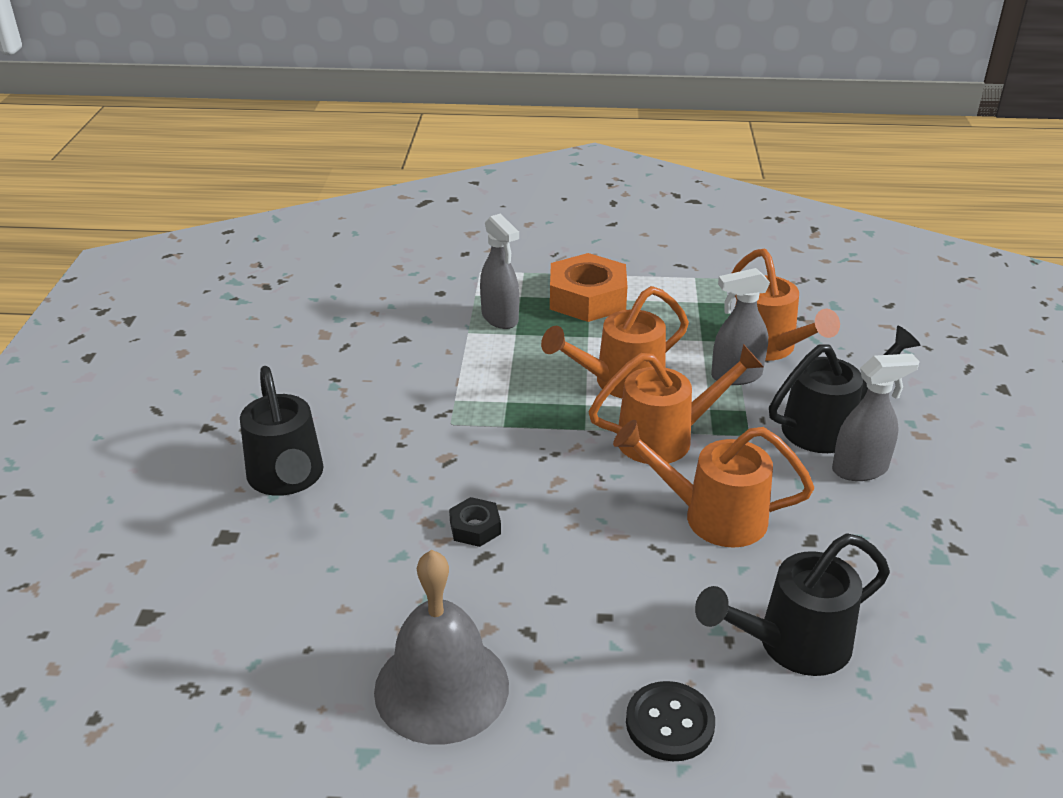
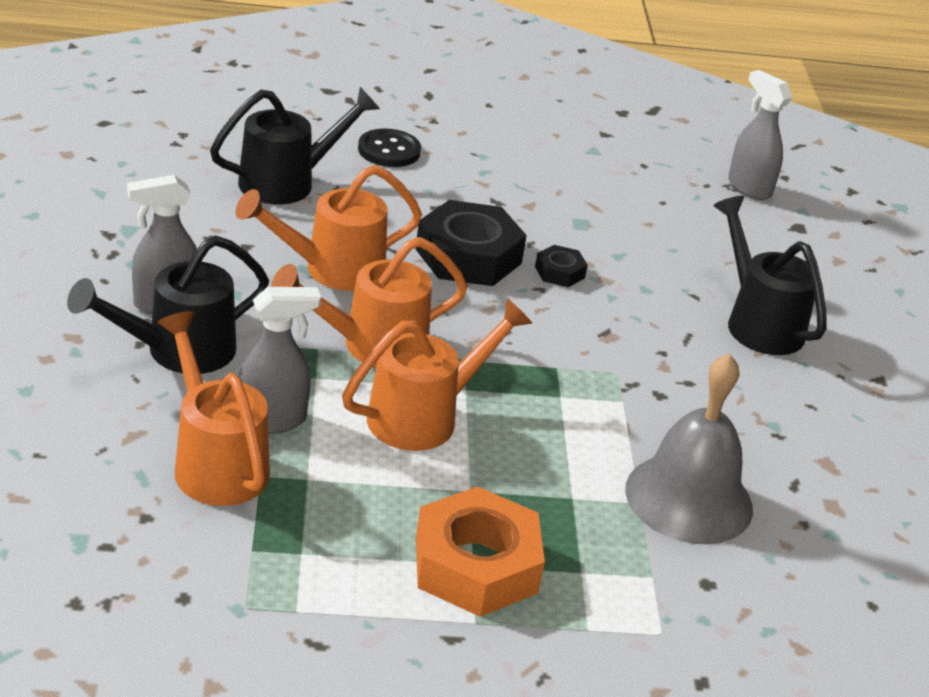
camera: 170 degrees right, 0 degrees up
grey bell [374,550,509,745] -> grey bell moved to [625,353,753,544]
grey spray bottle [480,213,519,329] -> grey spray bottle moved to [728,70,792,200]
orange watering can [613,420,814,548] -> orange watering can turned 150 degrees clockwise [236,165,422,291]
none -> black nut [416,200,527,286]

